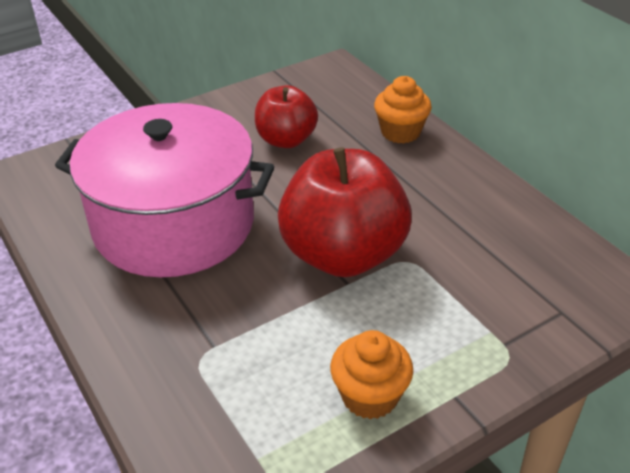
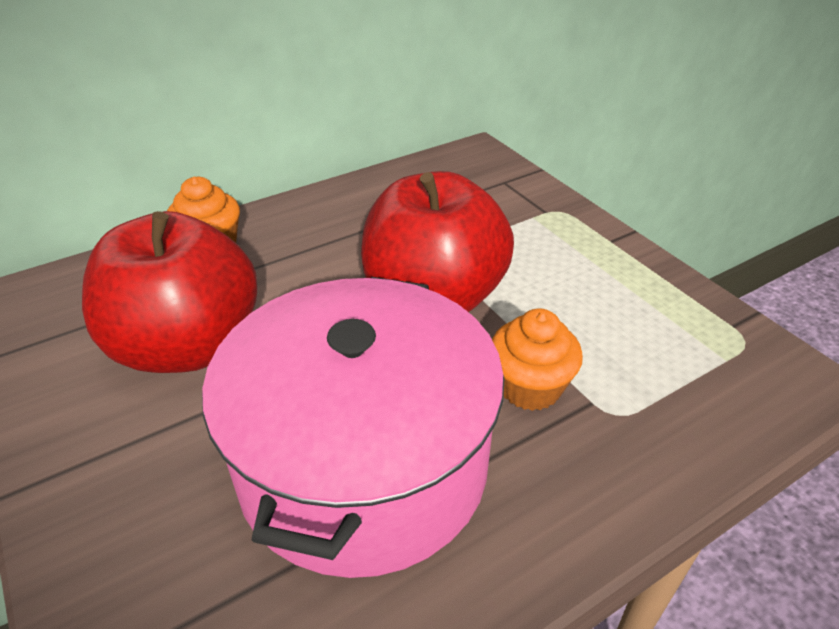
camera: 90 degrees left, 0 degrees up
red apple [255,85,318,148] -> red apple [82,211,257,373], size x1.70
orange cupcake [330,330,413,420] -> orange cupcake moved to [492,308,583,411]

